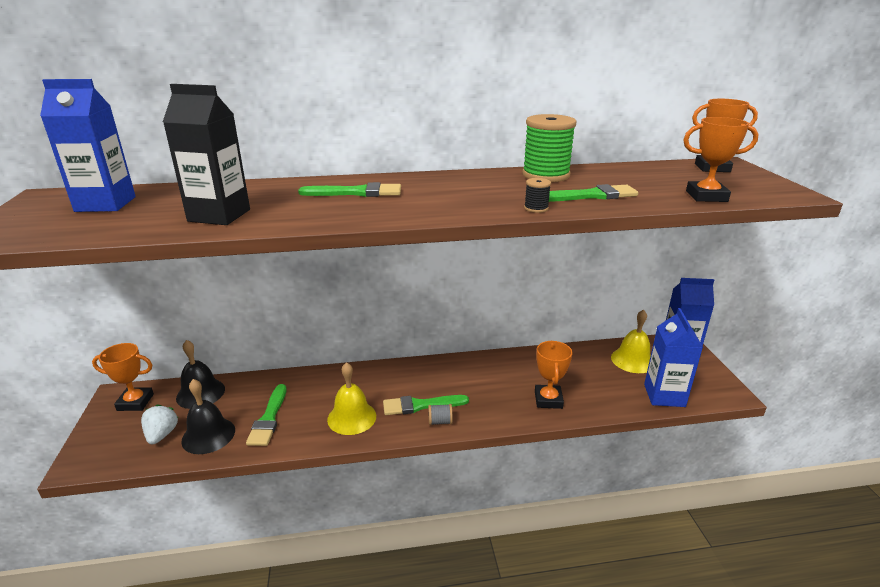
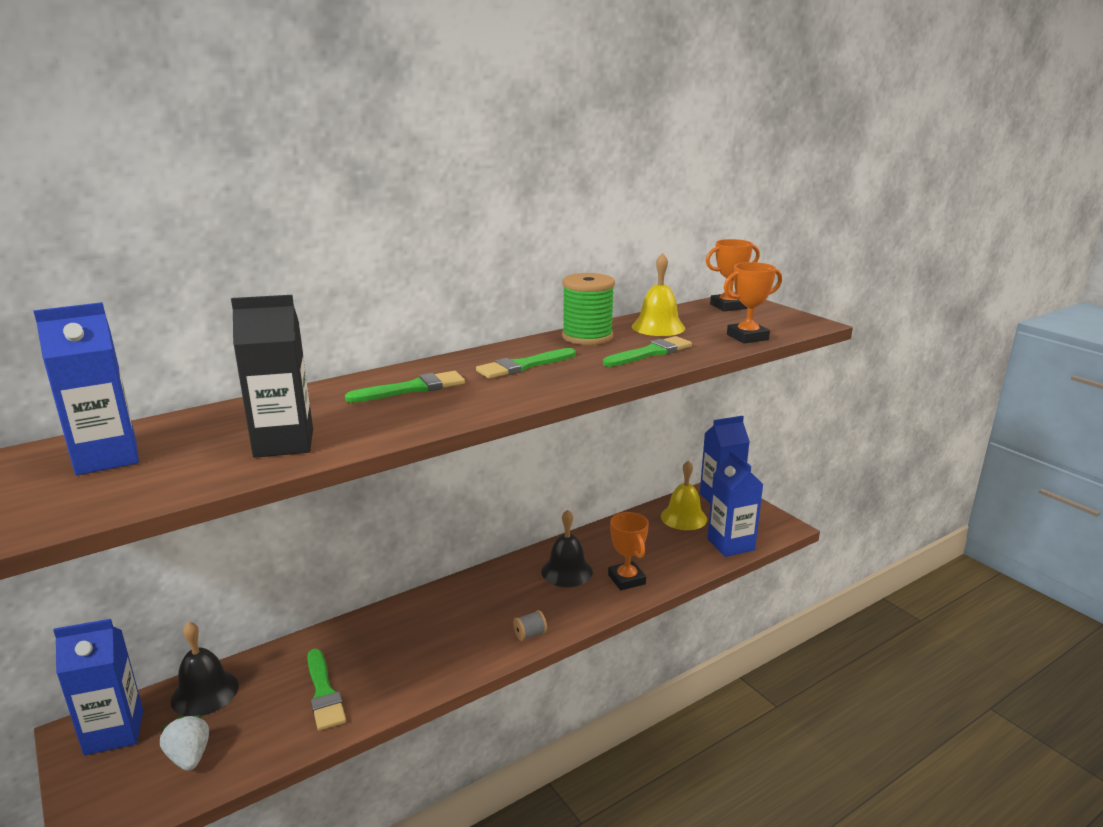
camera: 25 degrees left, 5 degrees down
orange trophy [92,343,154,411] -> blue carton [53,619,143,755]
black bell [181,379,235,454] -> black bell moved to [541,509,593,587]
yellow bell [327,362,376,435] -> yellow bell moved to [632,253,685,336]
green brush [383,395,469,415] -> green brush moved to [476,348,576,379]
black spool [524,178,551,213] -> none

